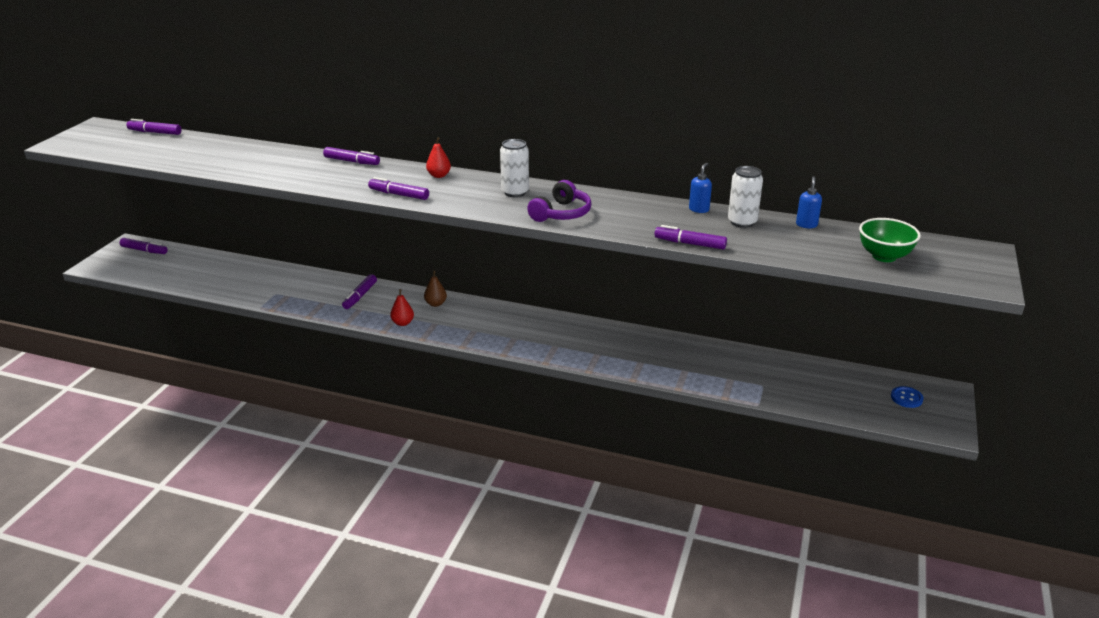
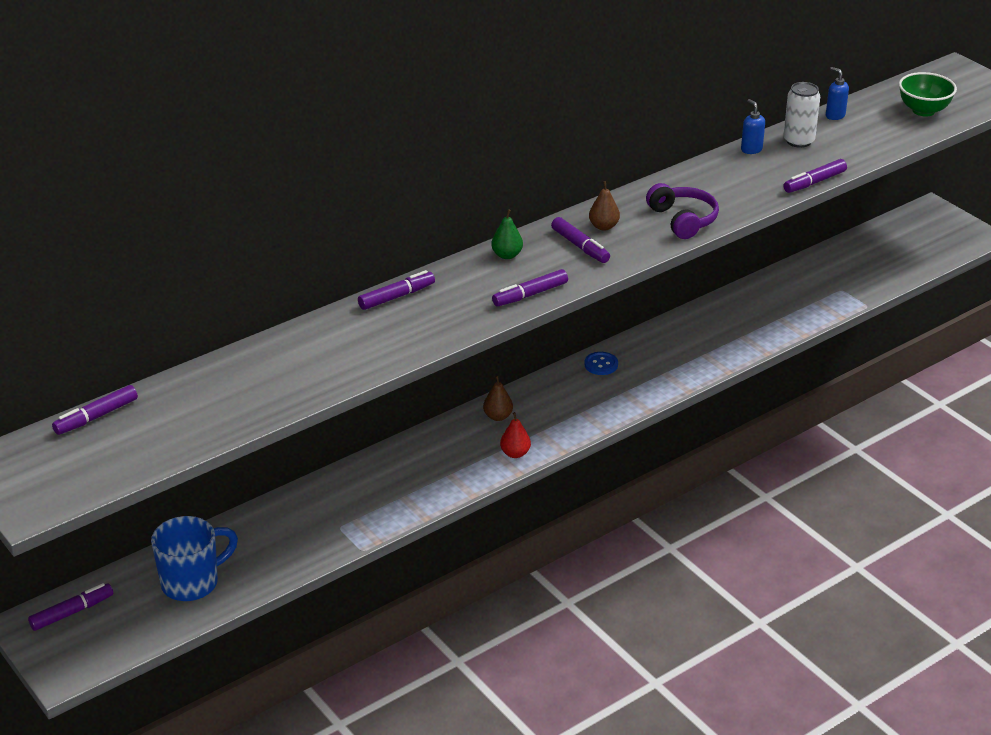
camera: 55 degrees left, 5 degrees up
purple marker [342,274,377,309] -> purple marker moved to [551,217,610,263]
red pear [426,138,451,178] -> green pear [491,209,523,259]
white can [500,139,529,197] -> brown pear [589,181,620,231]
blue button [891,386,924,408] -> blue button moved to [584,352,618,375]
none -> blue mug [151,516,238,601]

